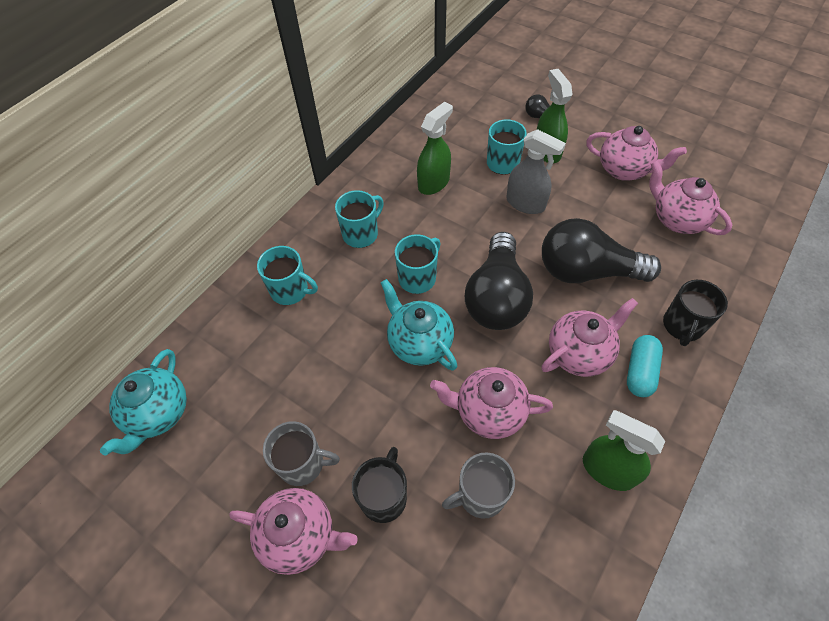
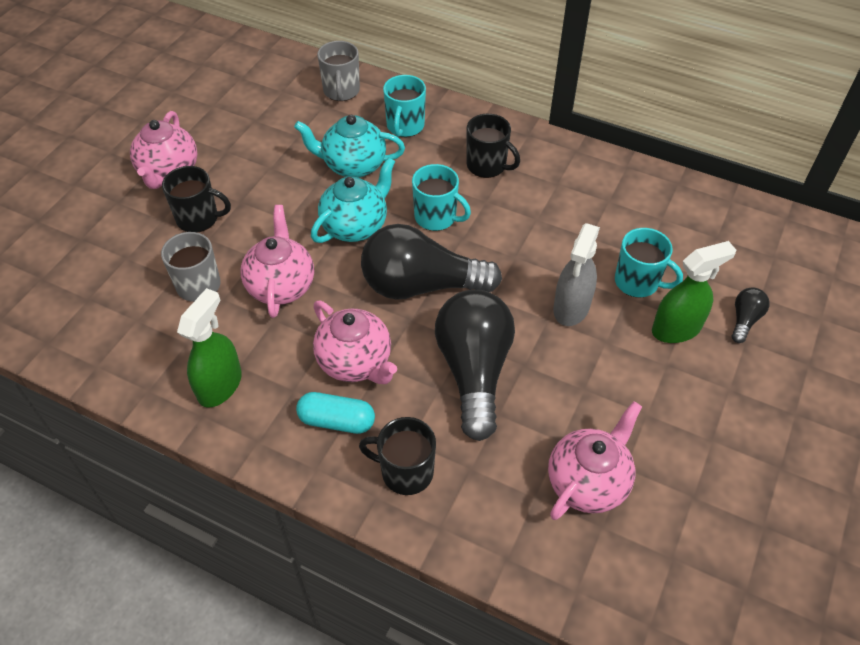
camera: 80 degrees right, 5 degrees down
turquoise teapot [100,349,187,456] -> turquoise teapot moved to [294,115,405,178]
grey mug [263,421,340,486] -> grey mug moved to [317,41,360,101]
turquoise mug [335,190,384,248] -> black mug [467,114,520,178]
green spray bottle [417,102,453,195] -> none
pink teapot [586,126,687,181] -> none

